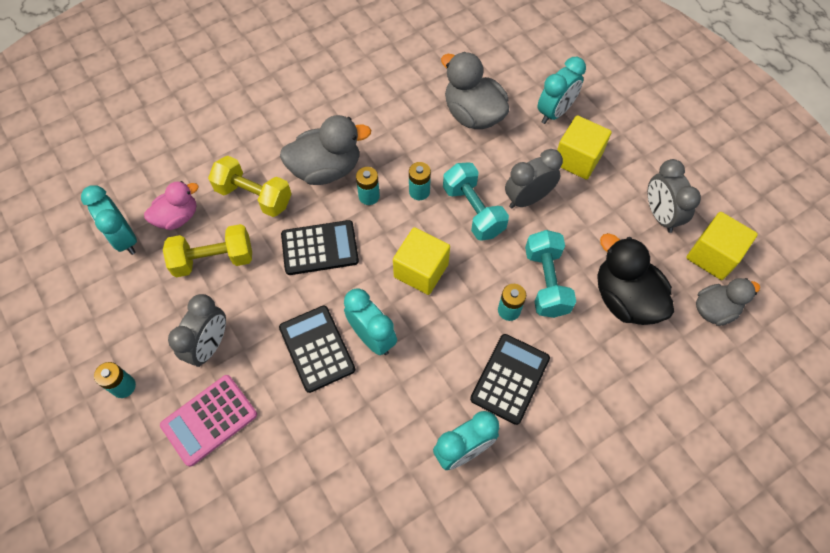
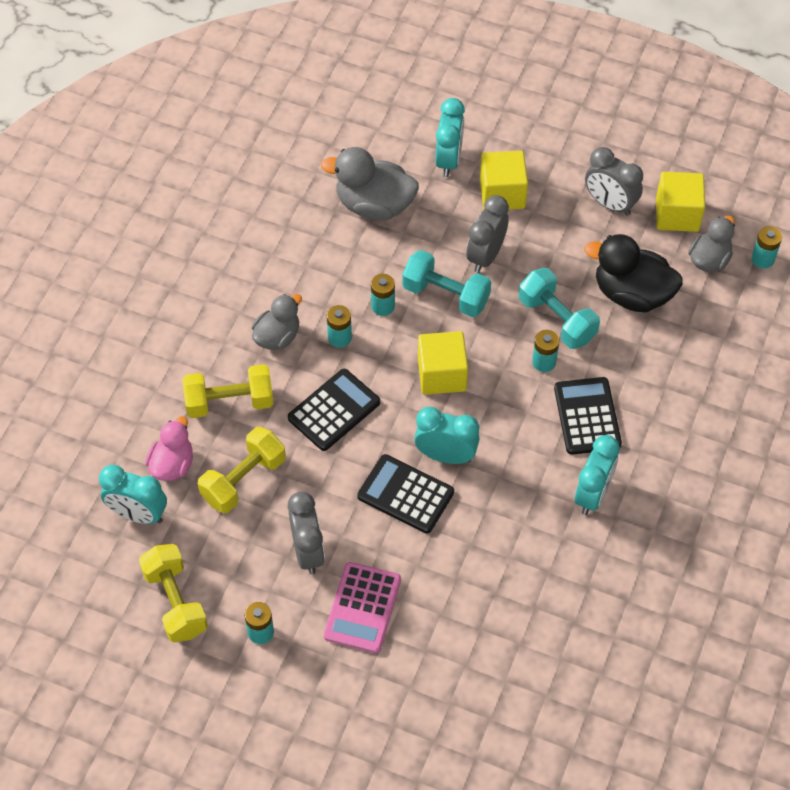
camera: 35 degrees left, 5 degrees down
grey duck [280,115,371,185] -> grey duck [252,294,302,350], size x0.64
none -> yellow dumbbell [139,544,208,642]
none -> turquoise battery [752,226,782,269]

